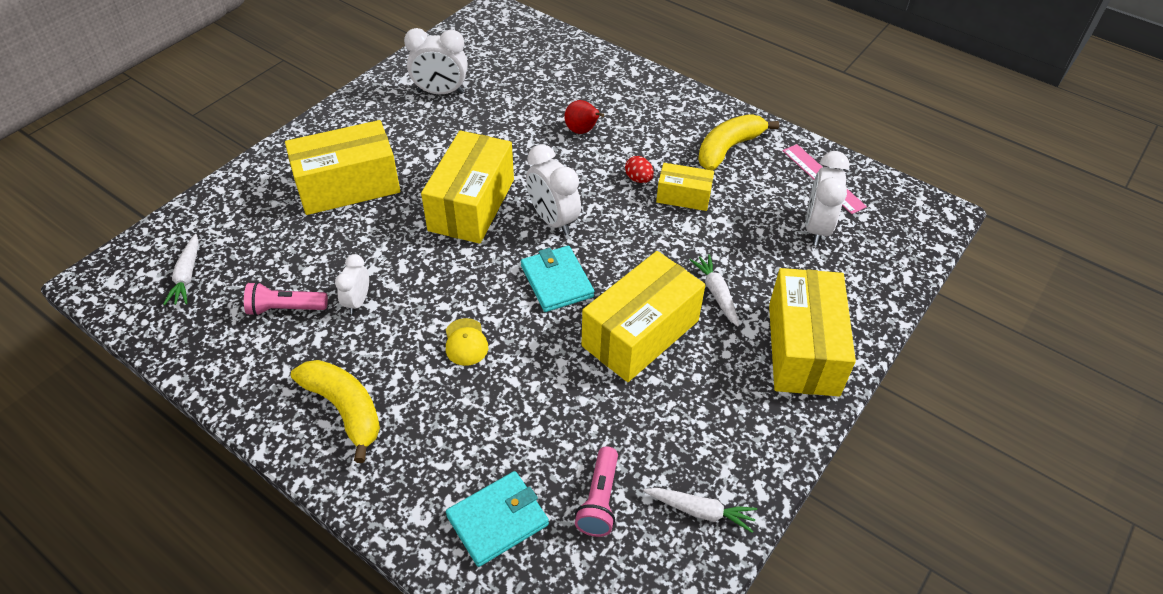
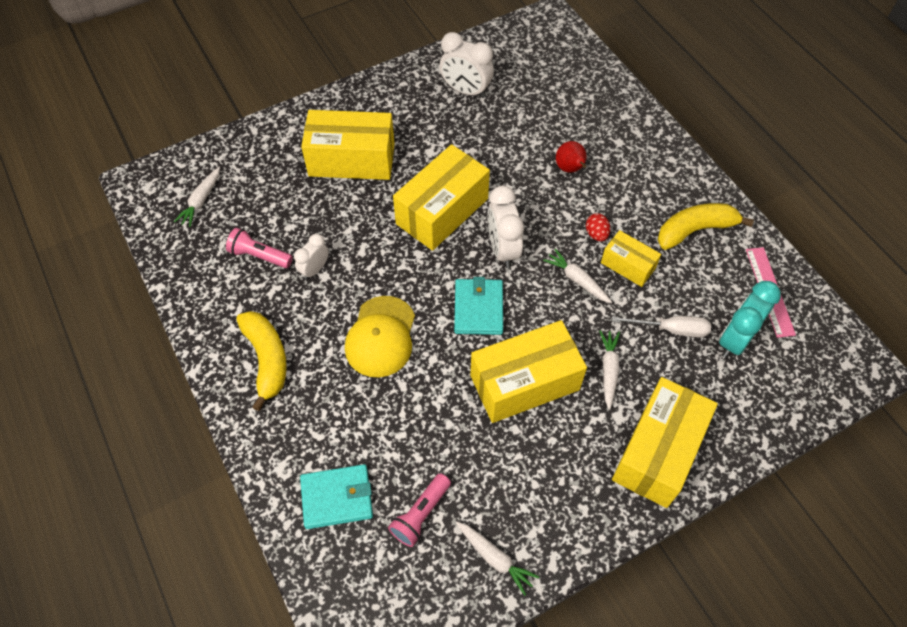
camera: 25 degrees right, 10 degrees up
yellow cap [446,318,488,366] -> yellow cap [345,296,415,377], size x1.84
white clock [806,151,849,246] -> turquoise clock [719,281,781,358]
none -> white carrot [543,249,612,303]
none -> white screwdriver [612,316,711,337]

